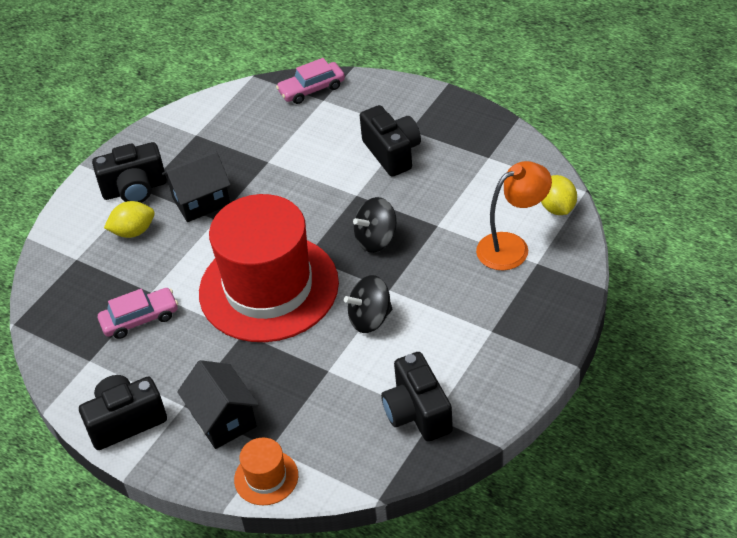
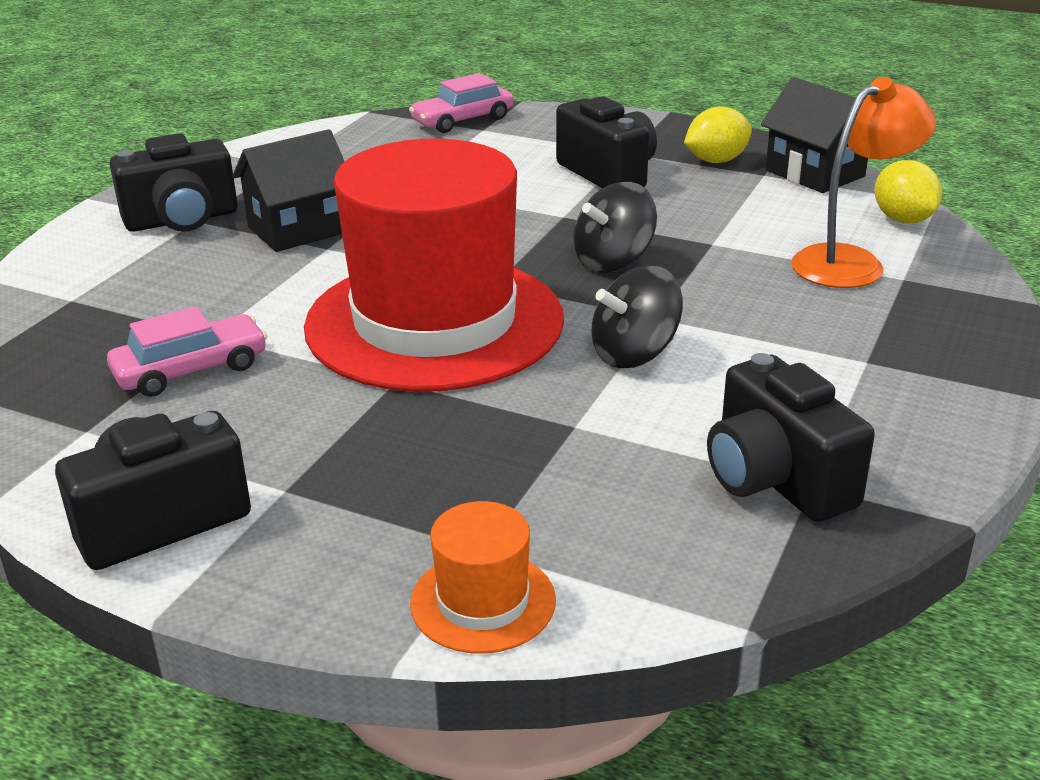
camera: 10 degrees left, 15 degrees down
yellow lemon [104,201,155,238] -> yellow lemon moved to [684,106,752,163]
black house [177,360,259,449] -> black house moved to [761,77,868,193]

